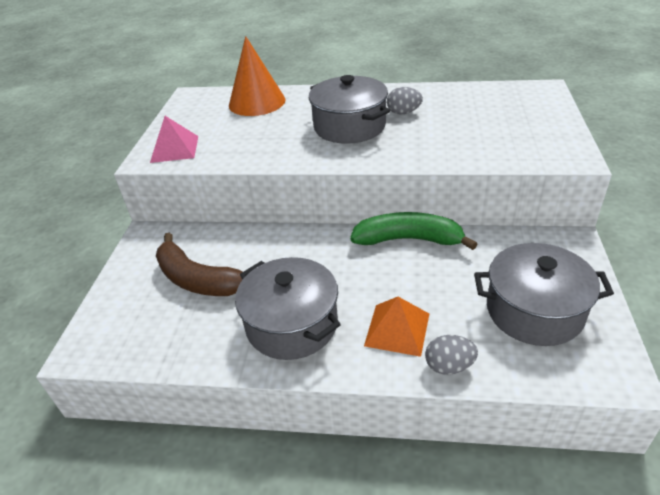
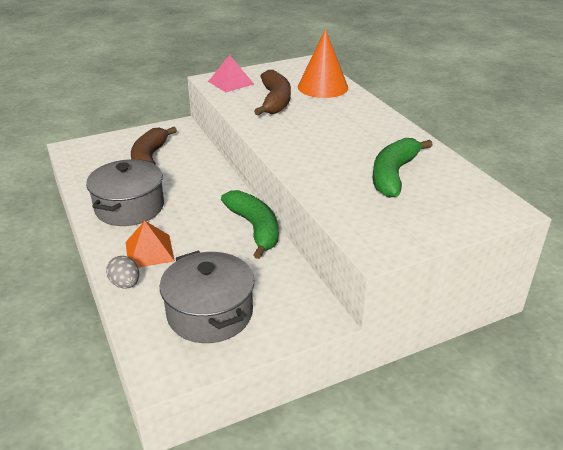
camera: 55 degrees right, 5 degrees down
grey pot [309,75,390,144] -> none
grey egg [387,87,423,115] -> none
none -> brown banana [254,70,291,115]
none -> green banana [373,138,433,198]

